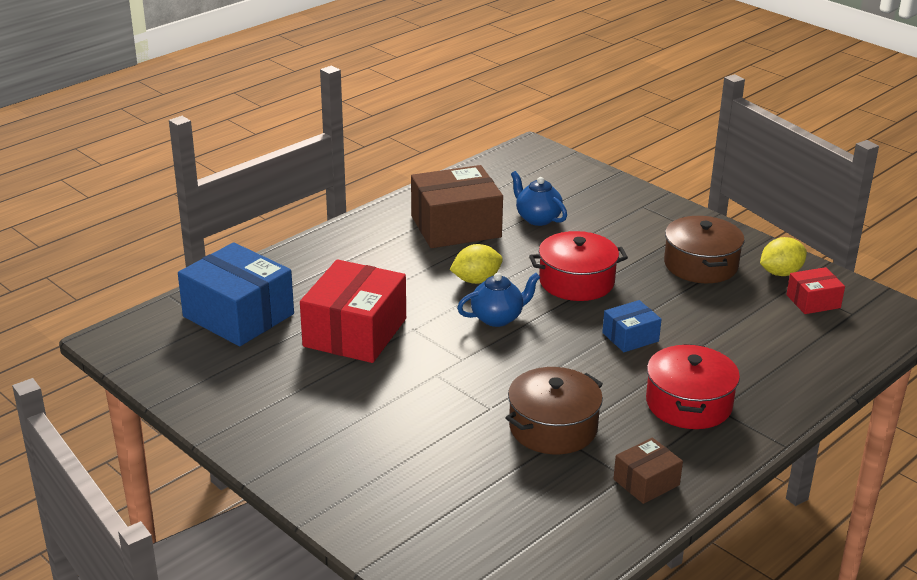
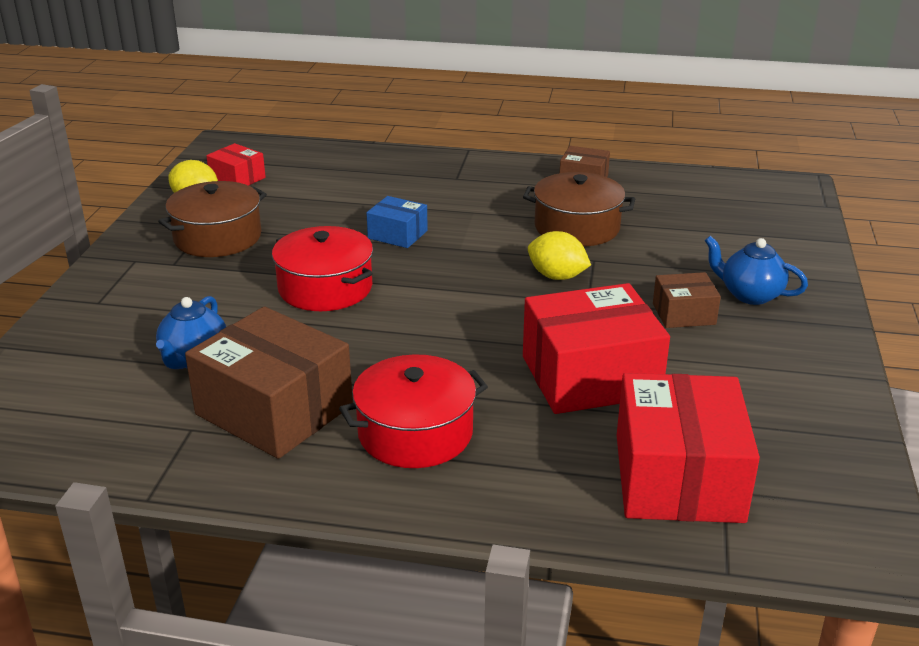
camera: 125 degrees left, 0 degrees up
blue box [178,242,294,346] -> red box [617,373,760,523]
yellow lemon [450,244,503,284] -> yellow lemon moved to [528,231,591,280]
blue teapot [457,273,540,327] -> blue teapot moved to [705,236,808,305]
red pot [646,344,740,429] -> red pot moved to [339,354,488,468]
none -> brown box [653,272,721,328]

